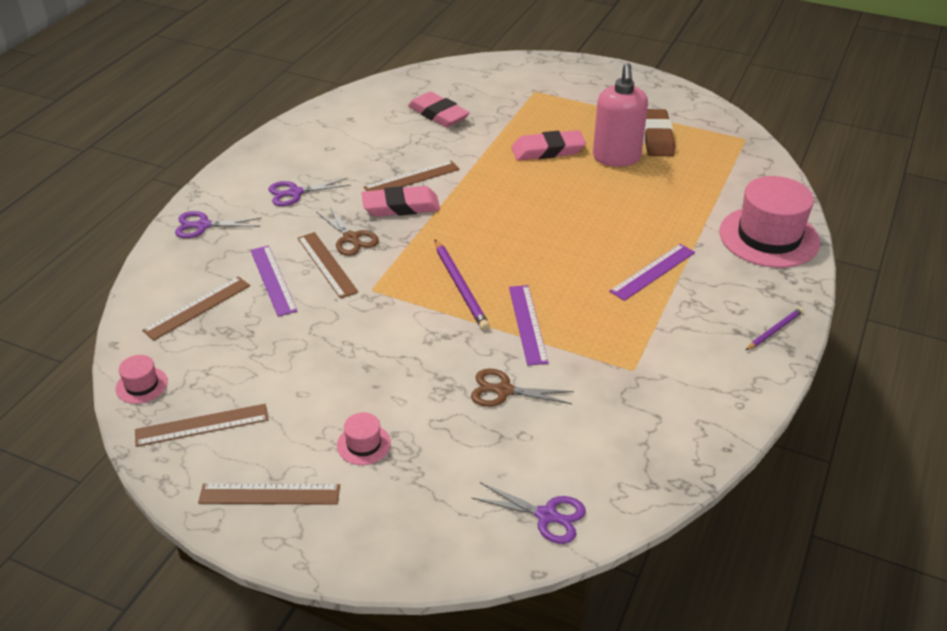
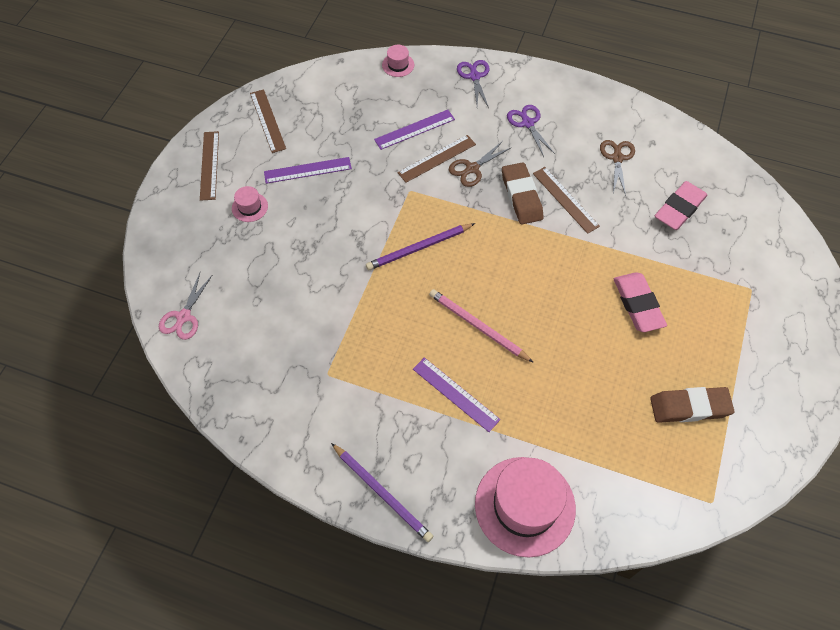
camera: 85 degrees right, 20 degrees up
pink hat [116,355,168,404] -> pink hat moved to [382,45,414,77]
brown ruler [142,276,250,341] -> none
pink eraser [361,186,440,217] -> brown eraser [502,162,543,224]
brown scissors [471,369,574,407] -> brown scissors moved to [600,140,635,196]
purple scissors [472,482,586,544] -> pink scissors [159,273,212,340]
purple ruler [509,285,549,366] -> purple ruler moved to [264,157,352,184]
pink soap dispenser [593,63,648,167] -> none
purple pencil [745,307,803,351] -> purple pencil [331,443,433,542], size x1.69
none -> pink pencil [429,289,534,363]

